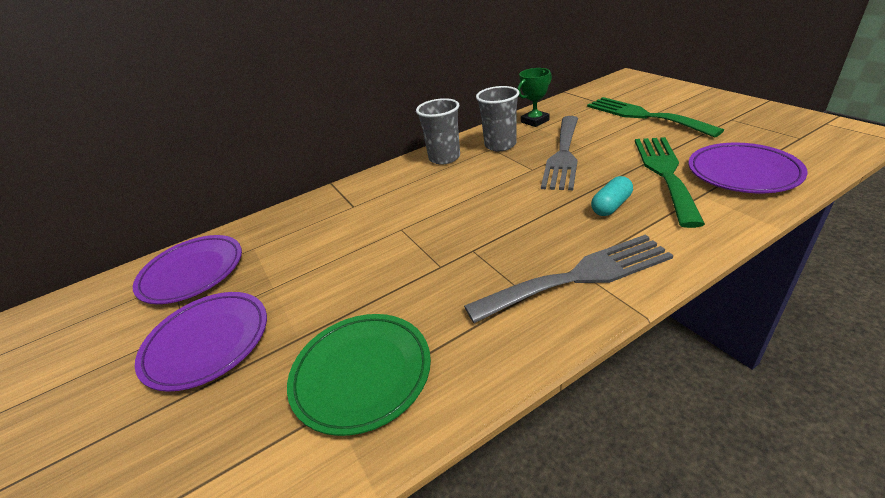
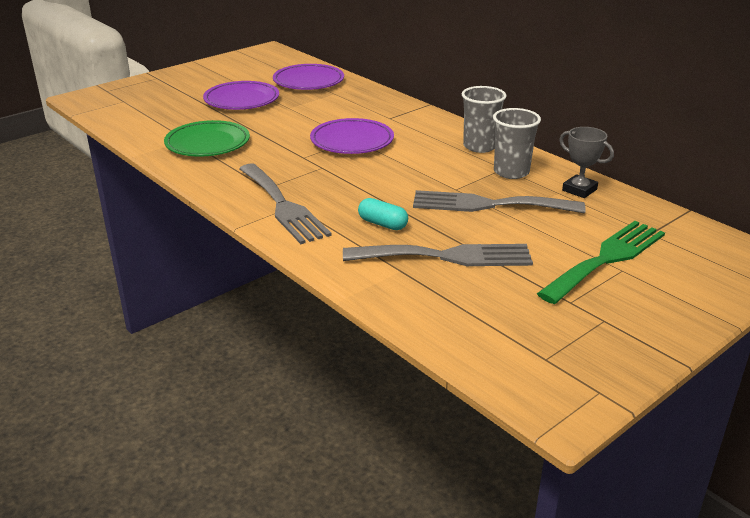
camera: 75 degrees right, 5 degrees down
green trophy [518,68,552,127] -> grey trophy [559,127,614,198]
green fork [635,137,705,228] -> grey fork [343,244,533,266]
purple plate [688,143,808,193] -> purple plate moved to [310,118,394,154]

